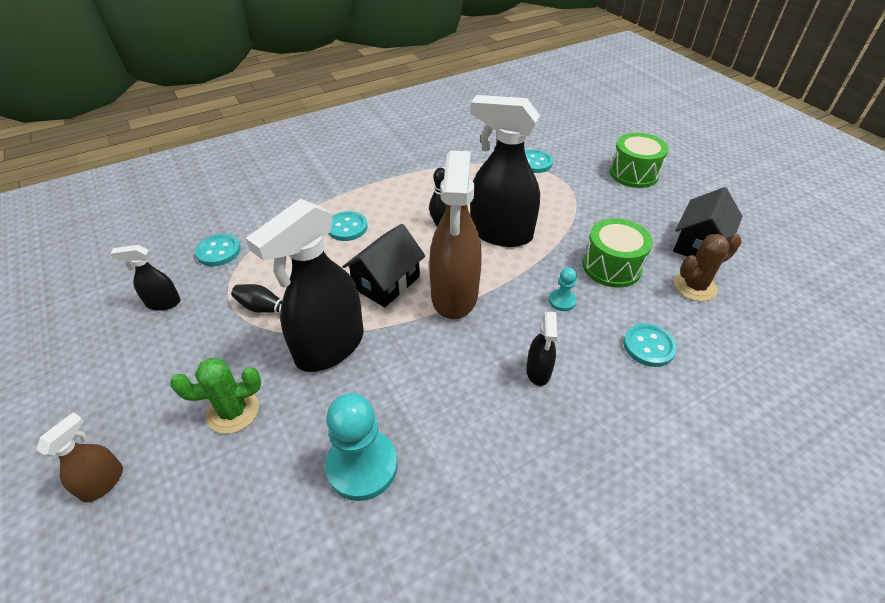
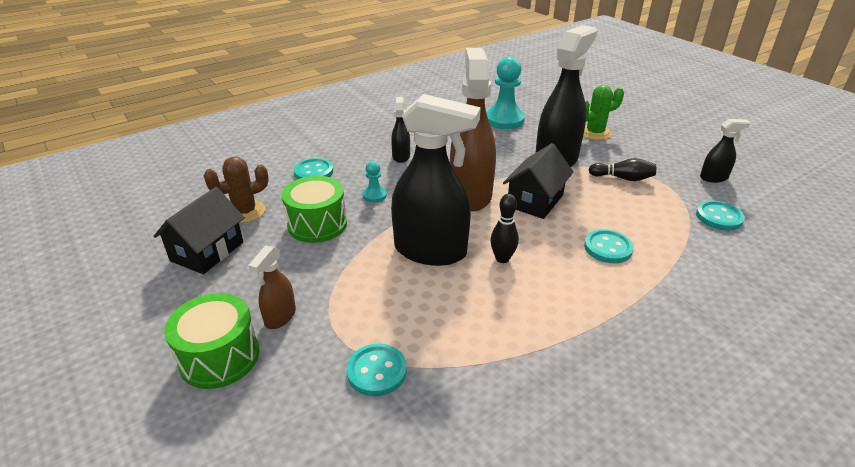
camera: 175 degrees right, 10 degrees down
brown spray bottle [37,413,123,502] -> brown spray bottle moved to [248,246,296,329]

